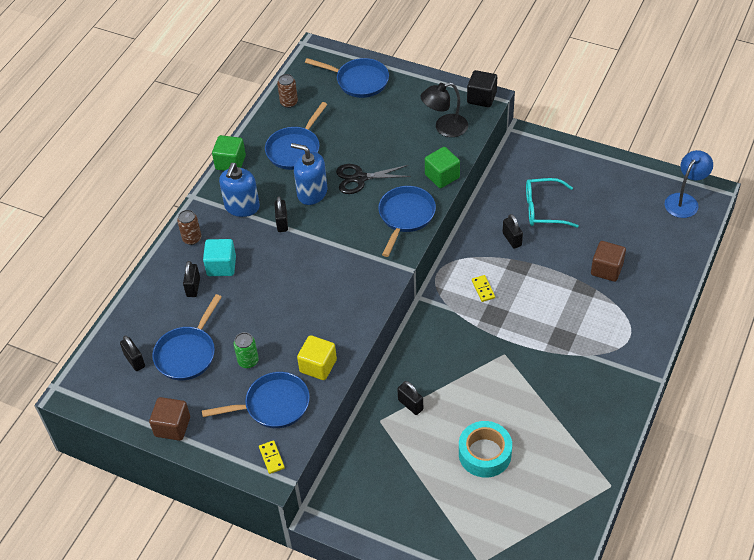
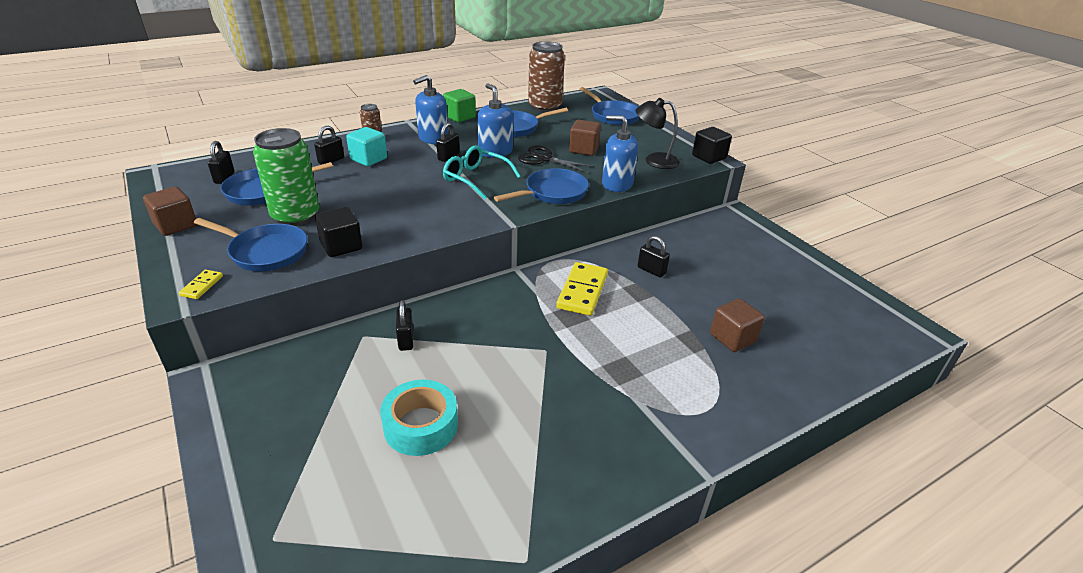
camera: 30 degrees right, 15 degrees down
green can [233,332,259,368] -> green can [253,128,319,226], size x2.05
brown can [277,74,298,108] -> brown can [528,41,565,113], size x2.05
yellow cube [297,335,337,380] -> black cube [315,207,362,257]
green cube [425,147,460,188] -> blue soap dispenser [602,115,638,192]
yellow domino [472,275,495,302] -> yellow domino [556,262,608,316], size x2.09
black padlock [503,214,523,249] -> black padlock turned 60 degrees counterclockwise [638,236,670,278]
turquoise glasses [526,178,579,228] -> turquoise glasses moved to [443,145,521,200]
blue lamp [665,150,713,218] -> none
none -> brown cube [569,120,601,156]

